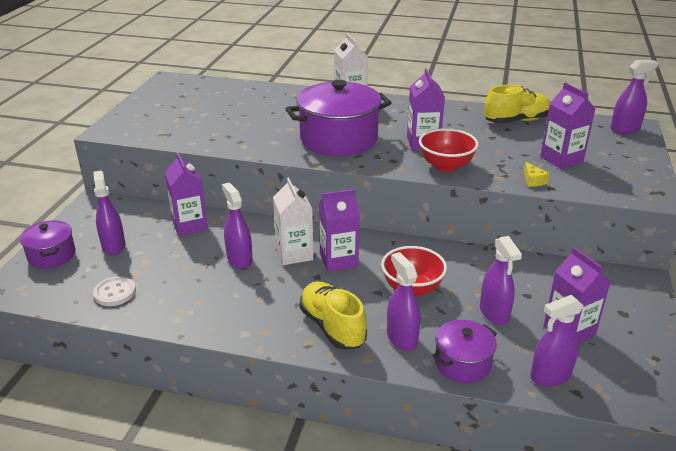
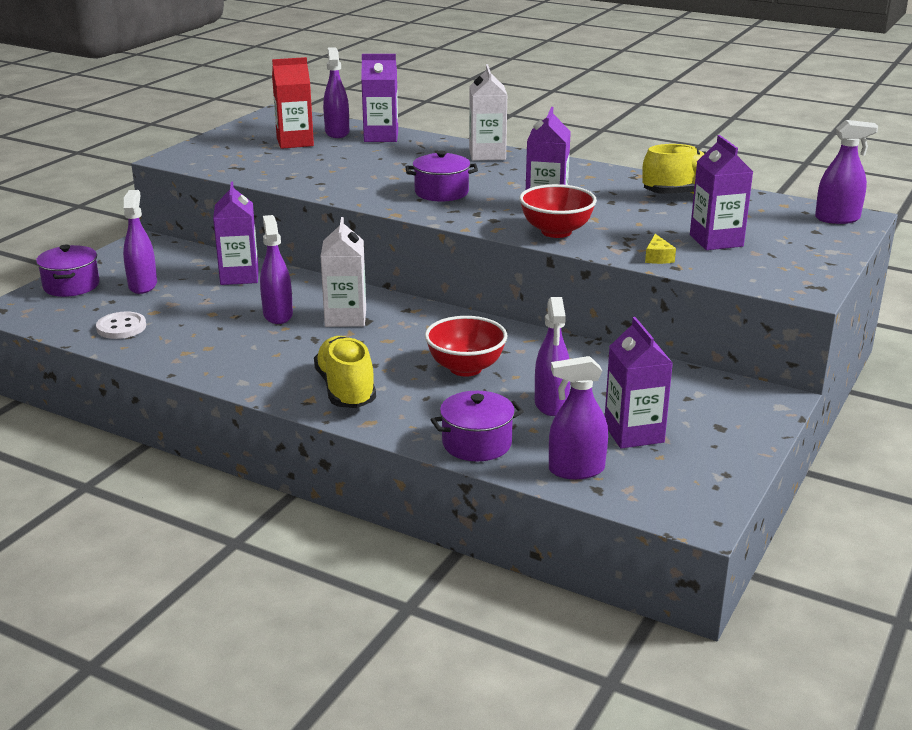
camera: 15 degrees right, 5 degrees down
purple pot [285,80,392,156] -> purple pot [406,151,478,201], size x0.54
purple carton [319,189,360,272] -> purple carton moved to [361,54,398,142]
purple spray bottle [387,252,421,351] -> purple spray bottle moved to [323,47,349,138]
none -> red carton [272,57,314,149]

